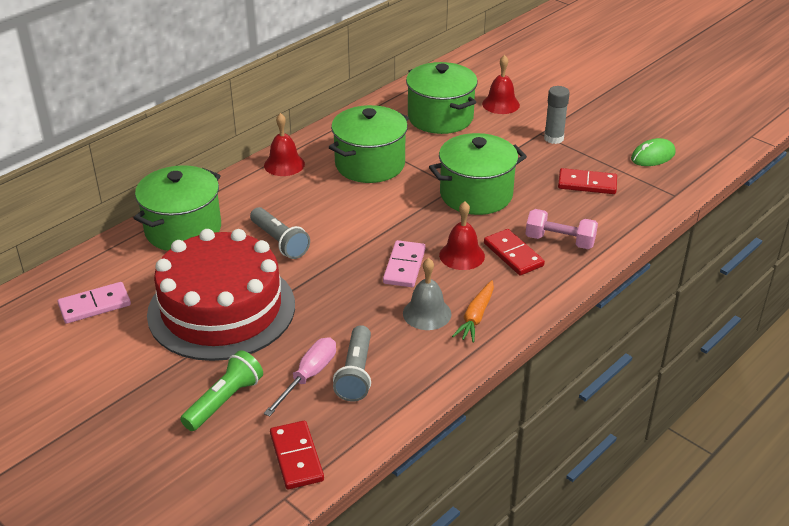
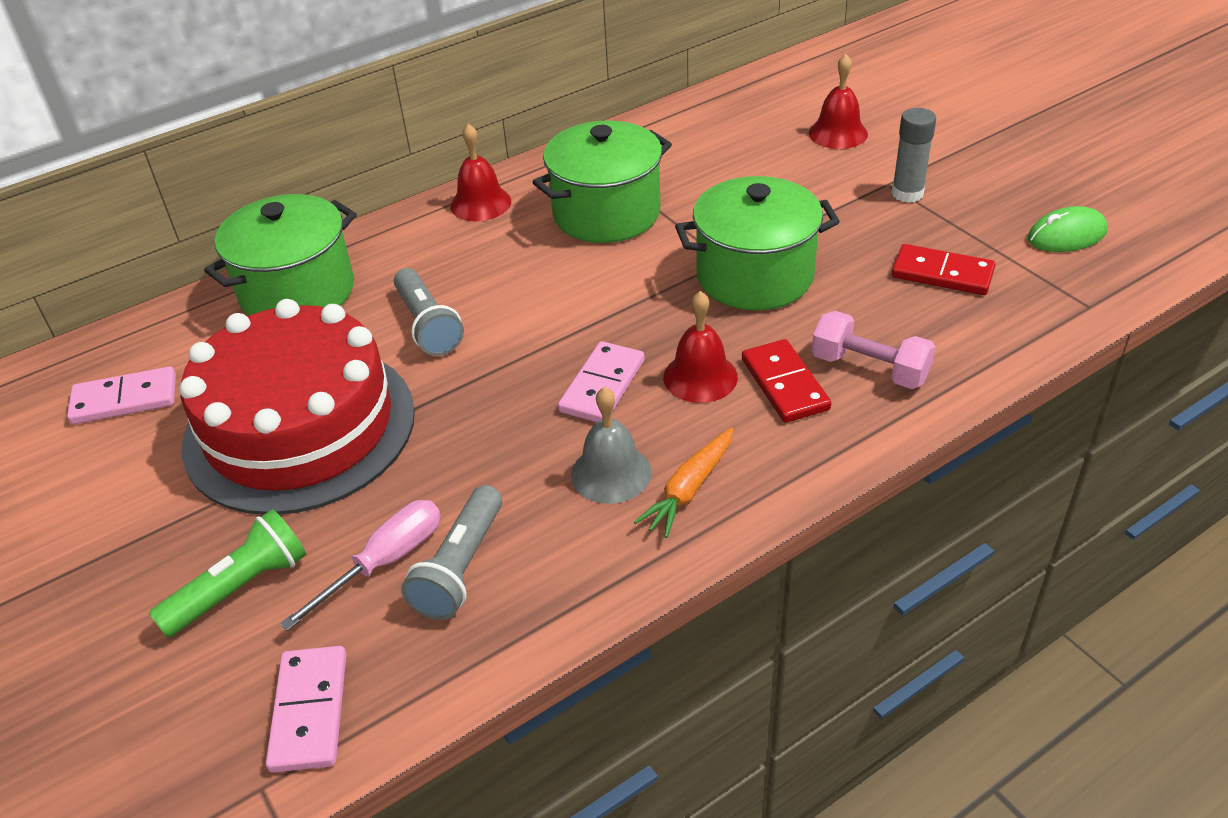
camera: 15 degrees right, 5 degrees up
red domino [270,421,324,489] -> pink domino [266,646,346,773]
green pot [406,62,478,134] -> none

